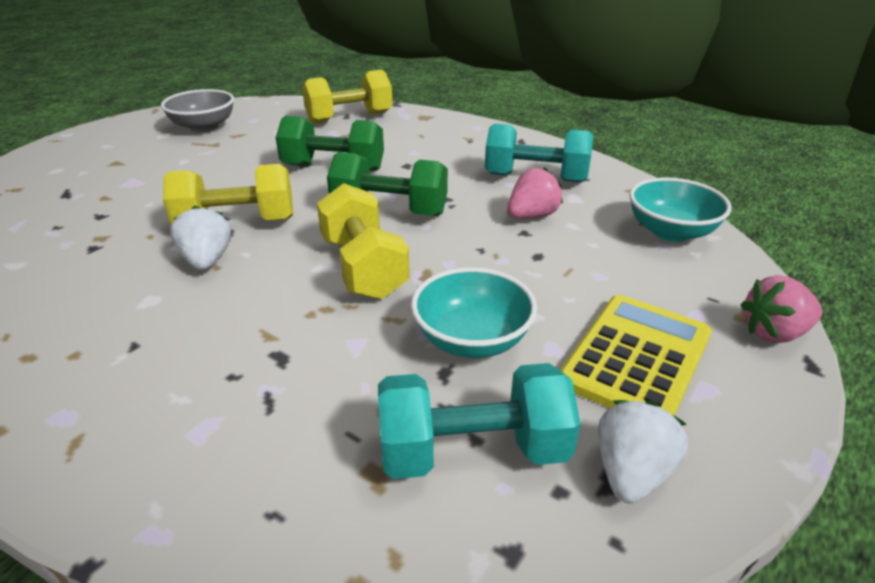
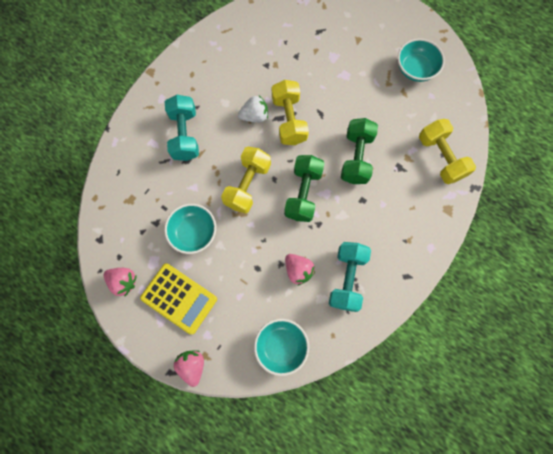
camera: 90 degrees right, 40 degrees up
grey bowl [161,89,234,132] -> turquoise bowl [398,38,445,82]
yellow dumbbell [317,183,410,300] -> yellow dumbbell turned 45 degrees counterclockwise [221,147,271,214]
turquoise dumbbell [378,363,581,479] -> turquoise dumbbell moved to [165,95,199,161]
white strawberry [598,400,688,504] -> pink strawberry [104,268,137,296]

